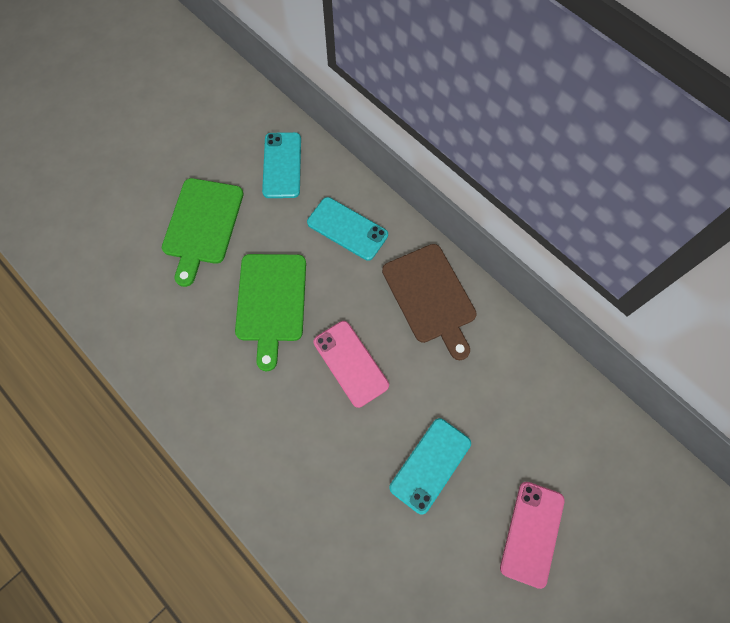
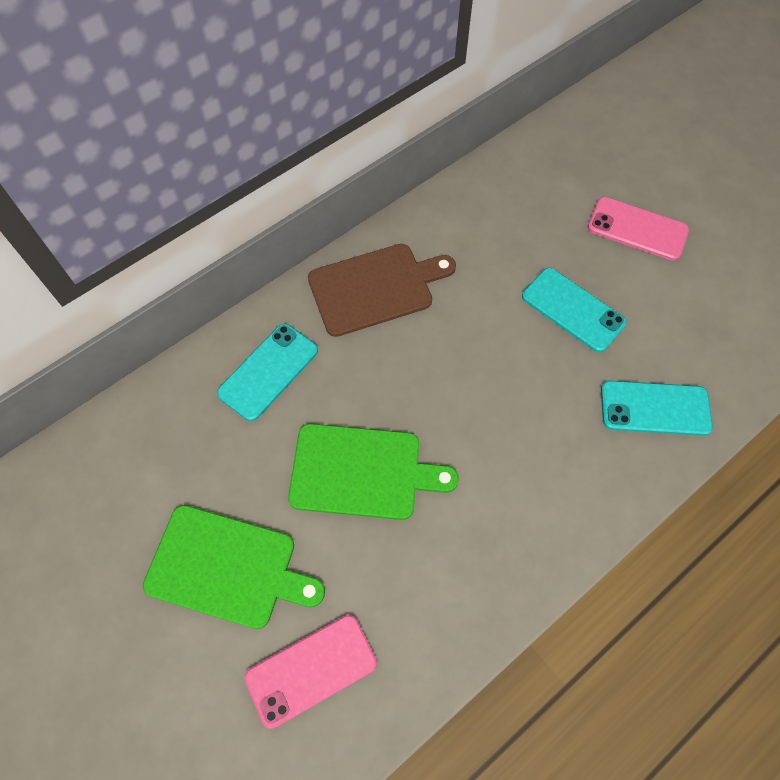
camera: 85 degrees left, 5 degrees down
turquoise phone [262,132,301,198] -> turquoise phone moved to [601,381,713,436]
pink phone [313,321,389,408] -> pink phone moved to [245,615,377,729]

